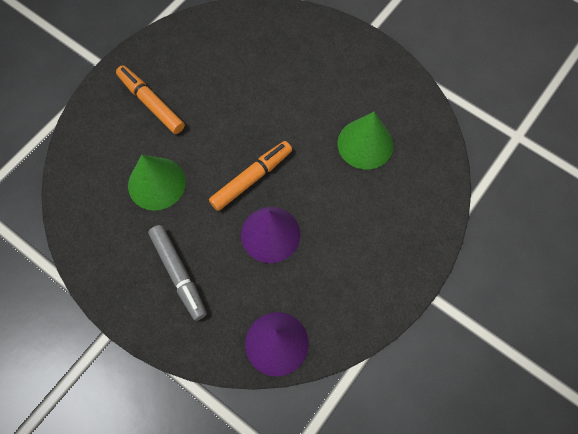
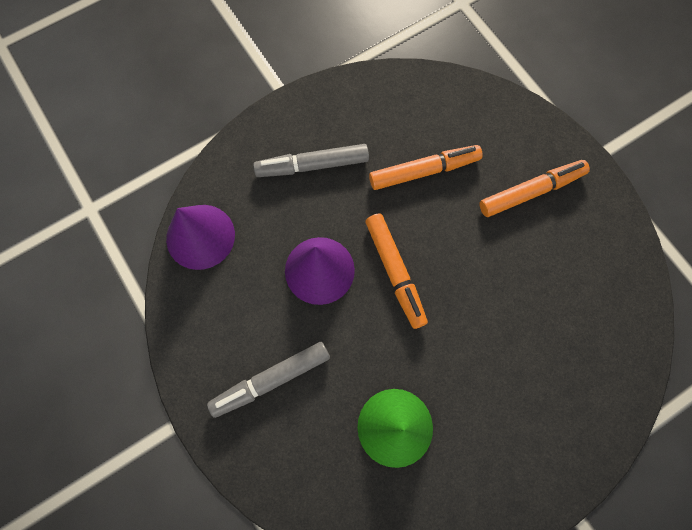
camera: 110 degrees right, 5 degrees up
green cone [128,155,186,211] -> orange marker [369,145,483,190]
none -> grey marker [207,342,330,418]

